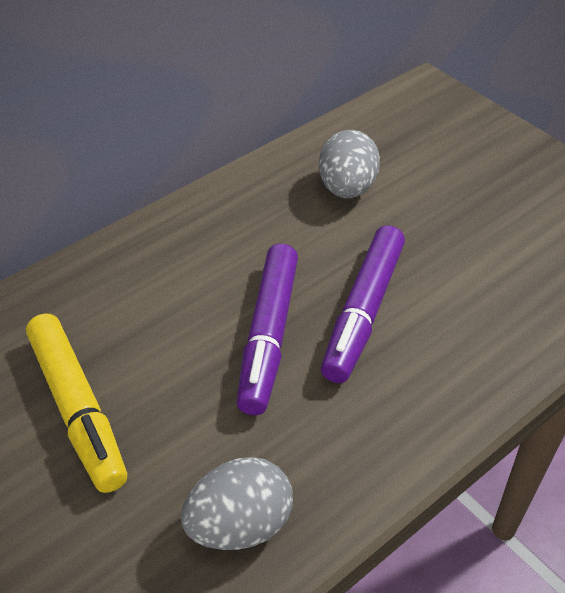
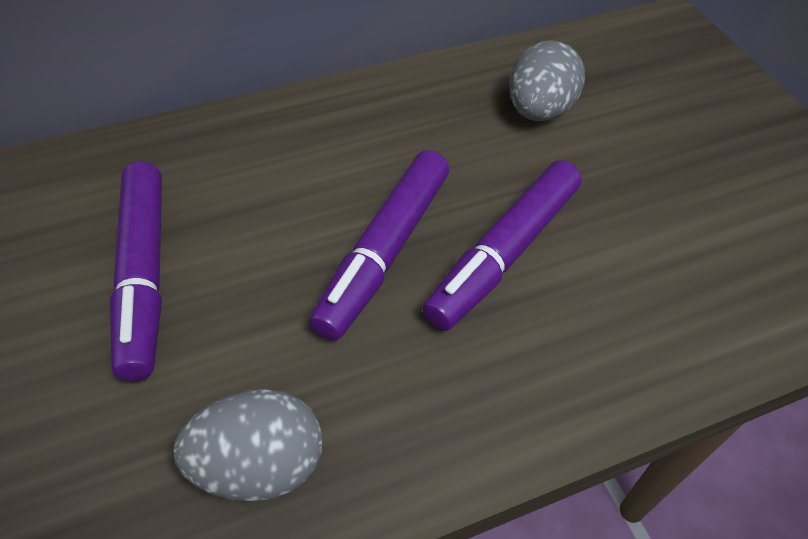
camera: 15 degrees right, 5 degrees up
yellow marker [26,313,127,493] -> purple marker [110,162,162,381]

